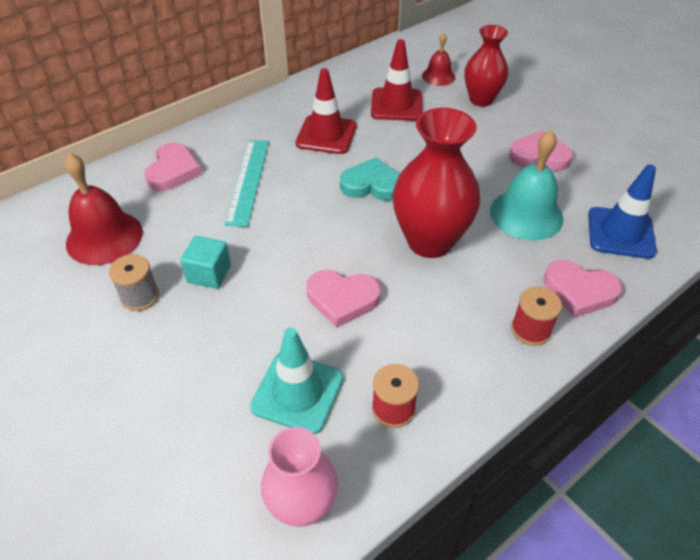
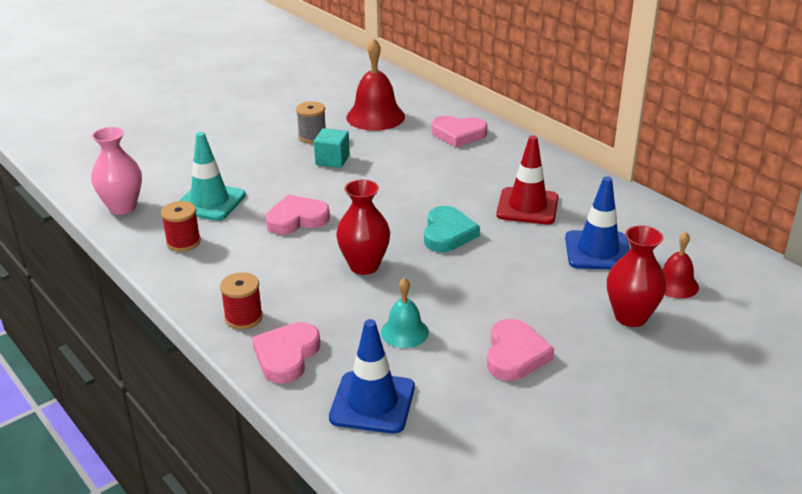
camera: 90 degrees right, 15 degrees down
turquoise ruler [225,140,269,227] -> none
pink heart [307,270,381,328] -> pink heart turned 60 degrees clockwise [266,194,330,234]
red traffic cone [371,39,422,121] -> blue traffic cone [565,176,630,269]
red vase [393,108,481,258] -> red vase [336,179,390,275], size x0.65
turquoise bell [490,130,563,241] -> turquoise bell [381,278,429,348], size x0.58

